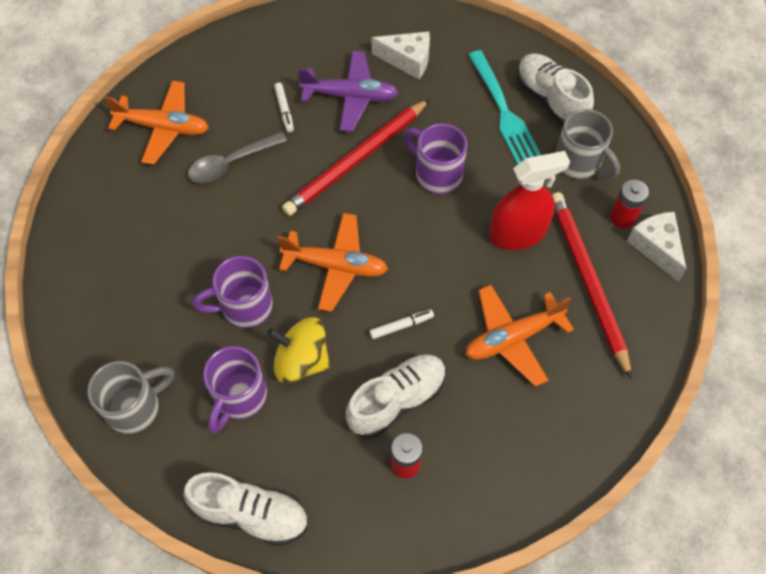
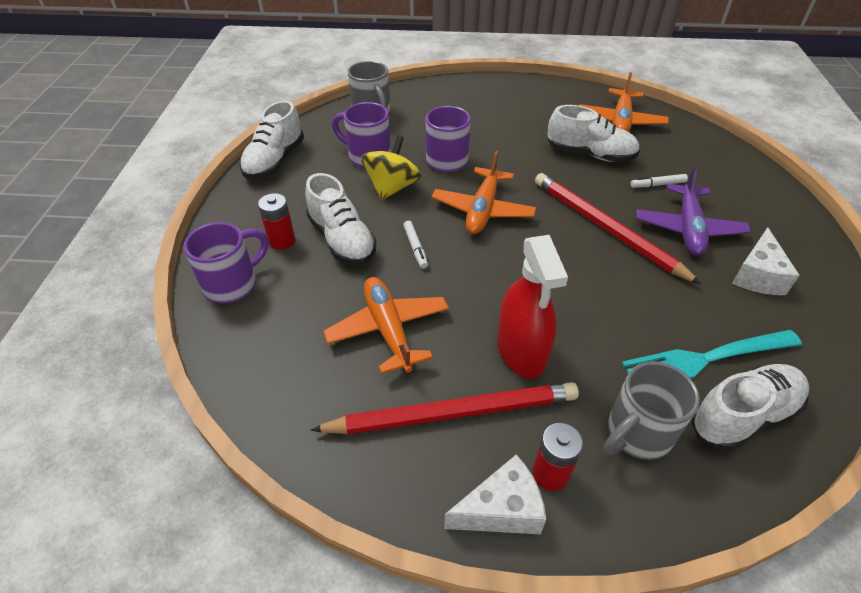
camera: 95 degrees right, 15 degrees down
grey spoon [188,132,287,183] -> white shoe [547,105,640,162]
purple mug [403,123,467,194] -> purple mug moved to [183,222,269,304]

